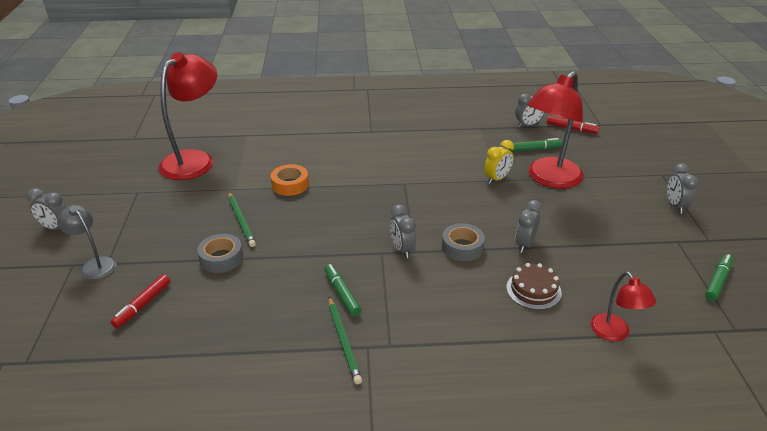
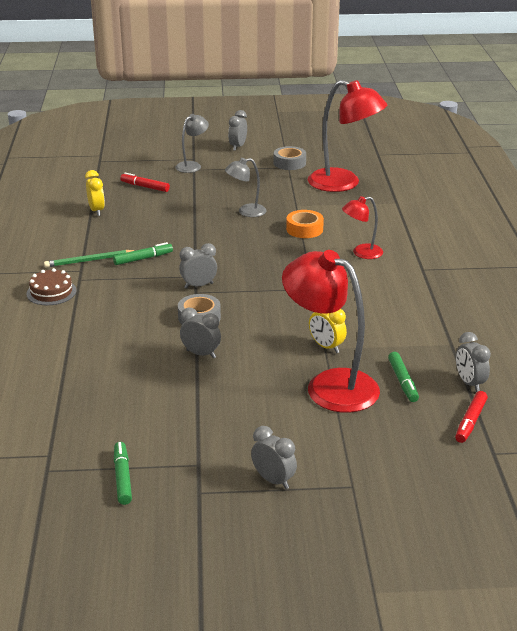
camera: 90 degrees right, 5 degrees down
grey tape [197,234,243,273] -> grey tape moved to [274,146,306,170]
green pencil [228,192,256,247] -> grey lamp [225,158,267,217]
brown cake [506,263,562,310] -> brown cake moved to [26,268,77,305]
red lamp [590,272,656,341] -> red lamp moved to [342,196,383,259]
grey clock [667,163,699,214] -> grey clock turned 45 degrees clockwise [251,426,297,489]
green marker [705,254,733,301] -> green marker turned 135 degrees counterclockwise [114,442,132,505]
none -> yellow clock [85,170,105,216]

